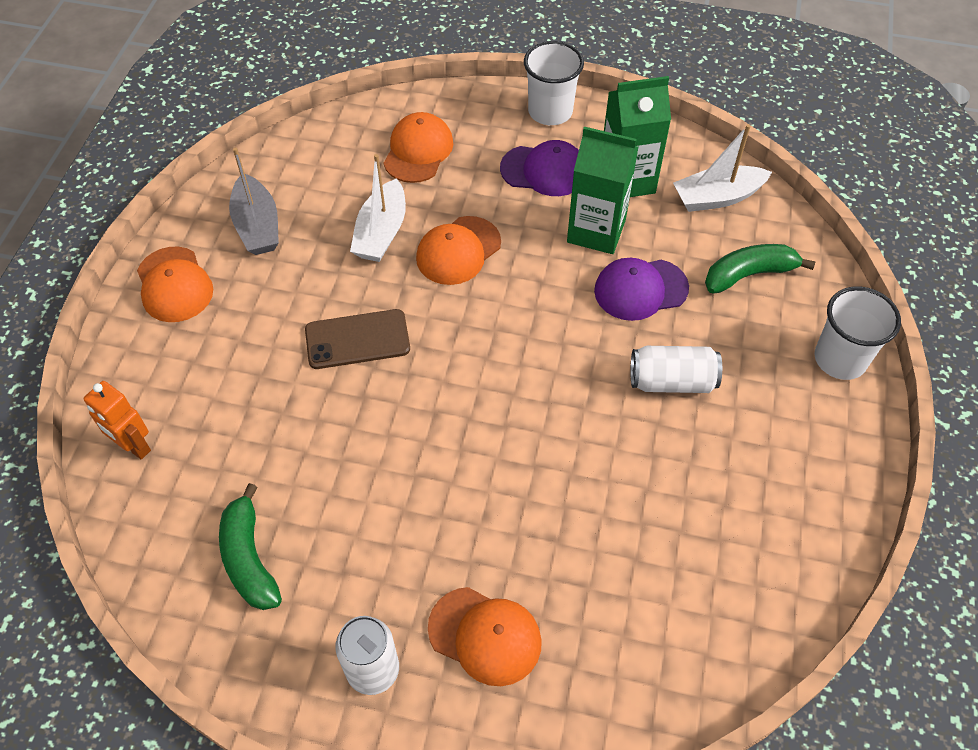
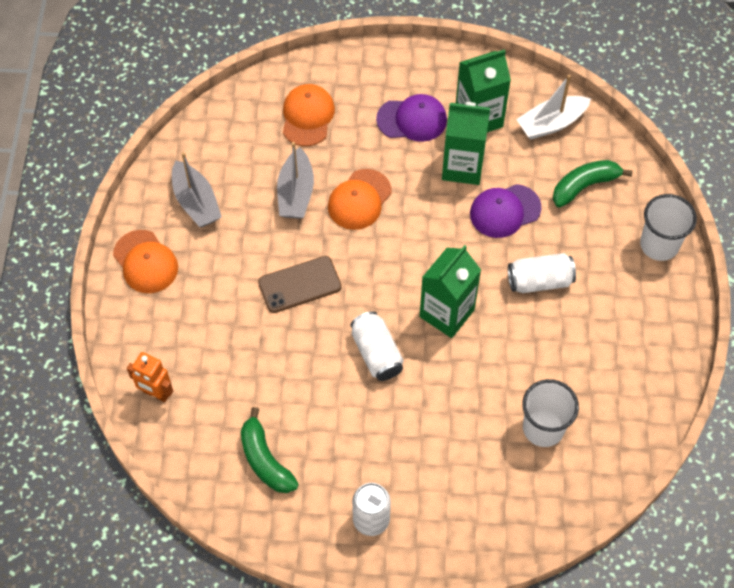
camera: 10 degrees left, 5 degrees up
white boat [350,154,406,262] -> grey boat [277,142,314,219]
orange cap [428,587,542,686] -> none
white cup [524,41,584,125] -> white cup moved to [522,379,579,447]
none -> white can [350,311,404,381]
none -> green carton [419,245,481,338]

